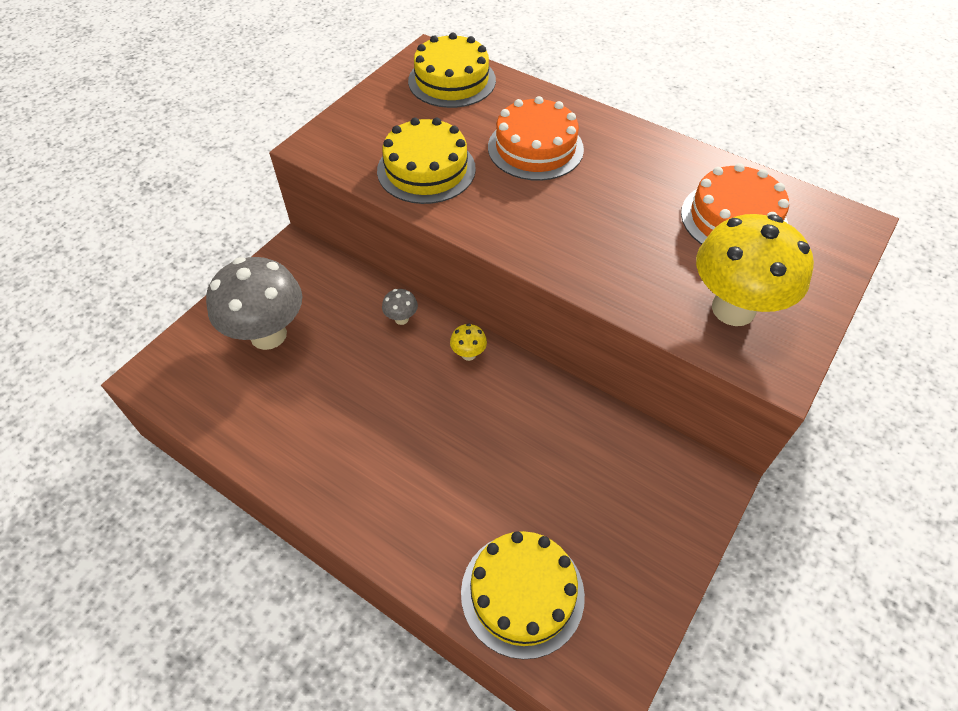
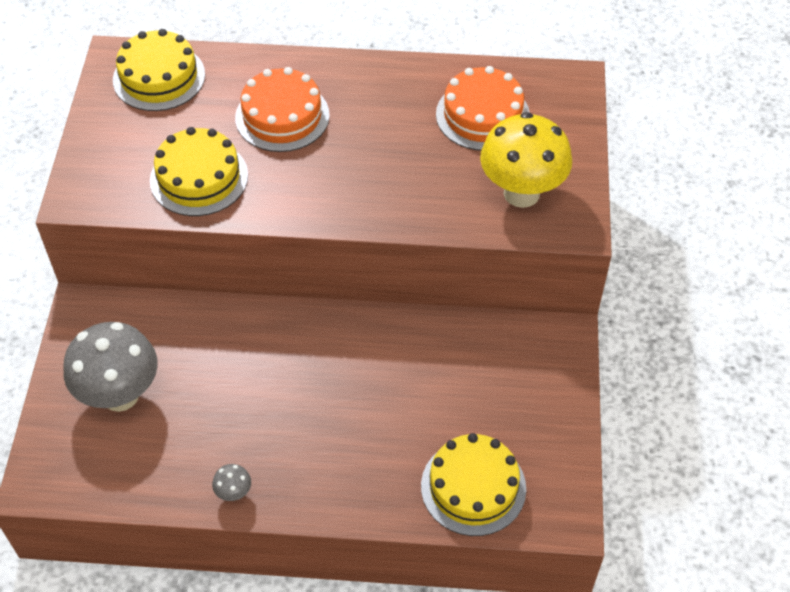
camera: 30 degrees left, 0 degrees up
grey mushroom [382,289,418,325] -> grey mushroom moved to [212,464,251,501]
yellow mushroom [450,323,487,361] -> none

